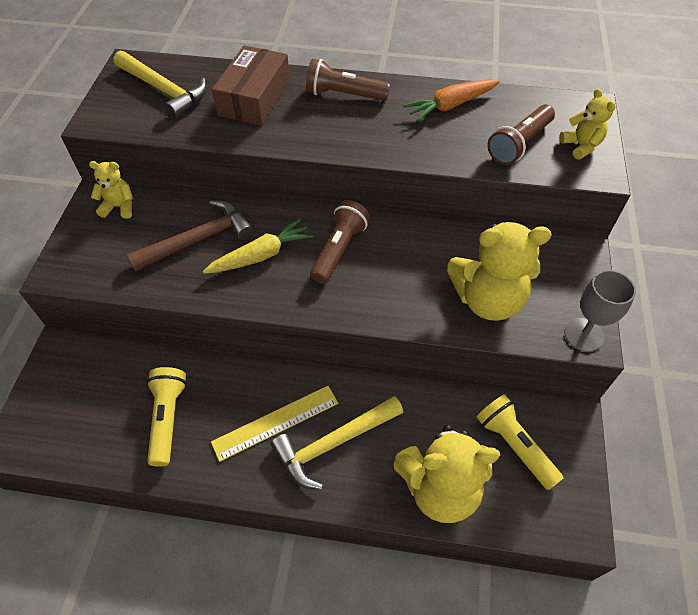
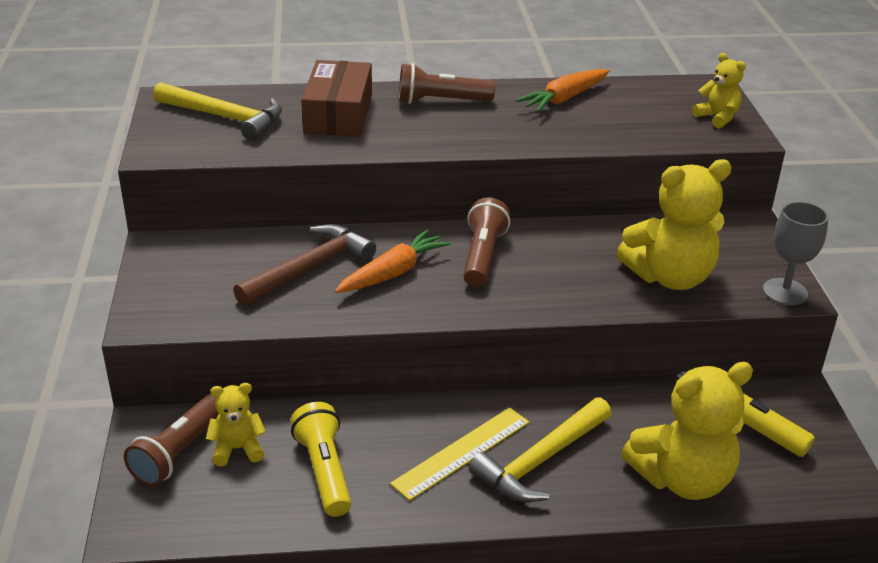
camera: 15 degrees left, 20 degrees down
yellow teddy bear [89,161,133,219] -> yellow teddy bear moved to [206,383,266,466]
yellow carrot [203,218,314,274] -> orange carrot [335,229,451,293]
brown flashlight [488,104,555,165] -> brown flashlight moved to [124,394,219,486]

